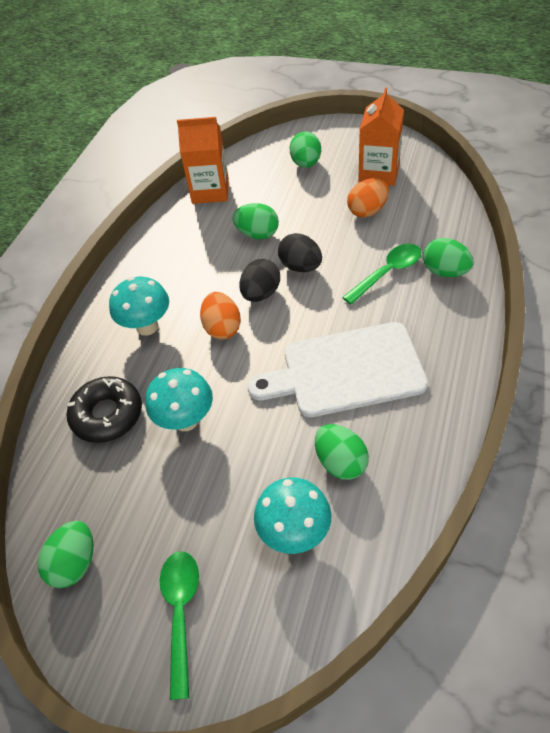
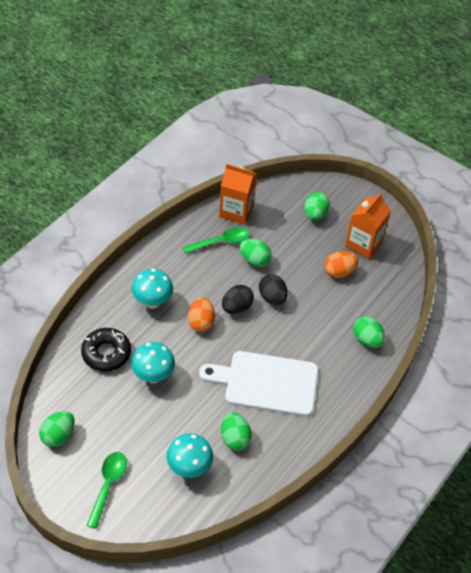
camera: 10 degrees right, 0 degrees up
green spoon [342,244,421,305] -> green spoon moved to [183,227,249,254]

